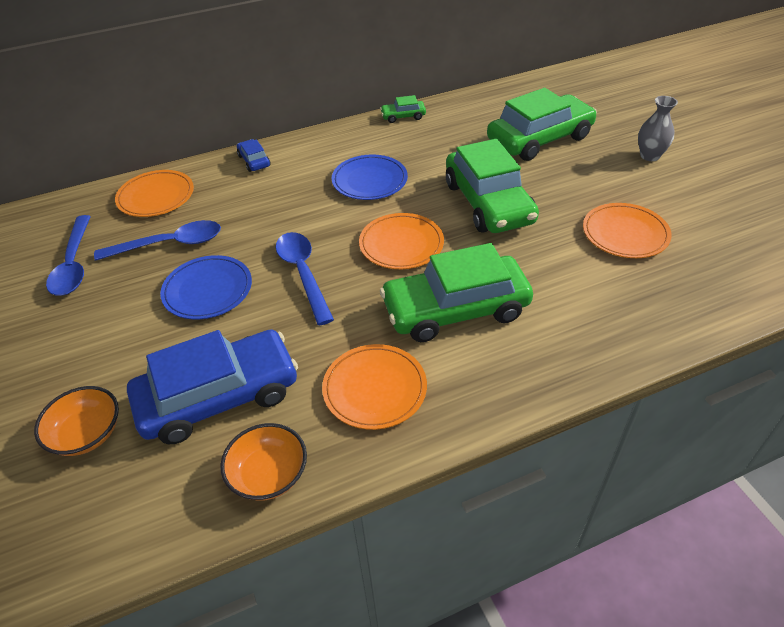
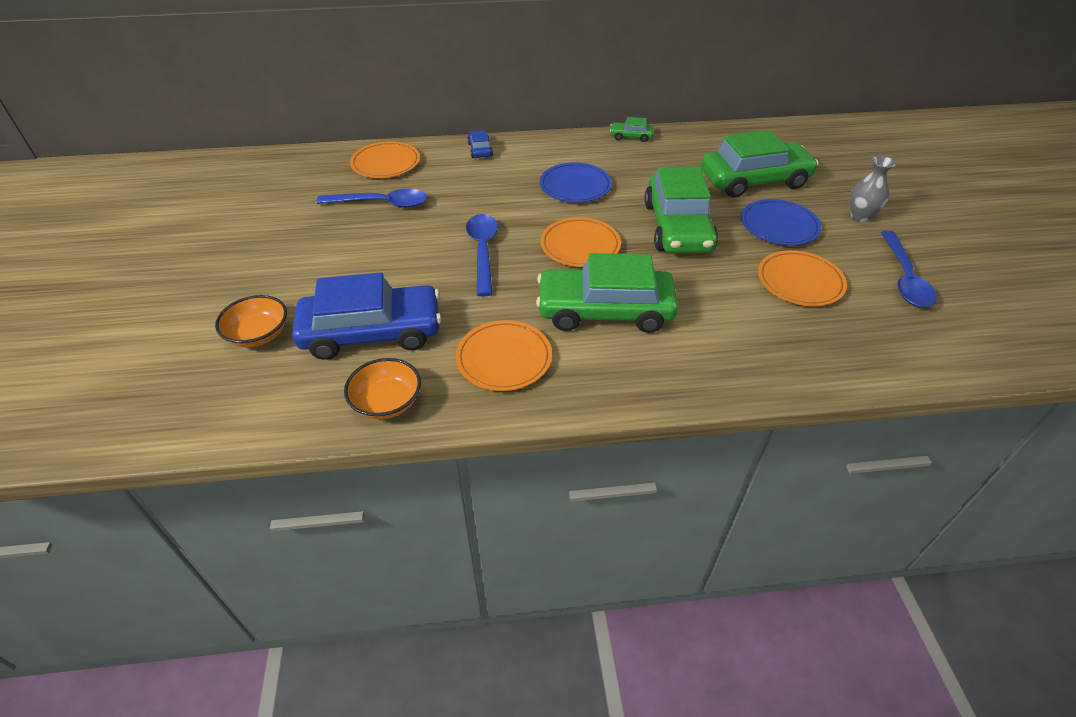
camera: 15 degrees right, 0 degrees up
blue spoon [46,215,91,295] -> blue spoon moved to [881,231,937,307]
blue plate [160,255,252,319] -> blue plate moved to [741,199,822,245]

